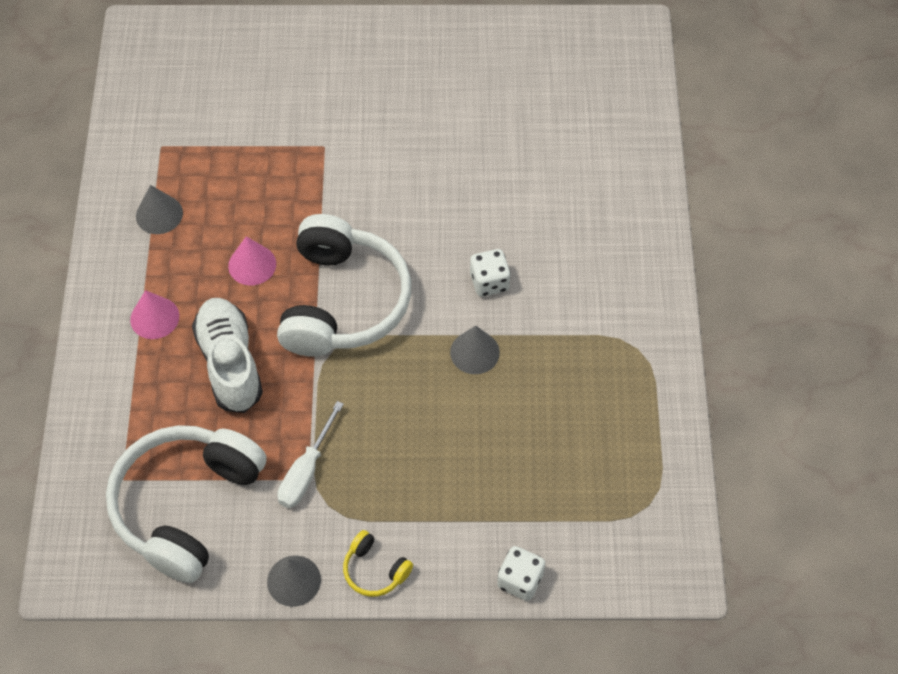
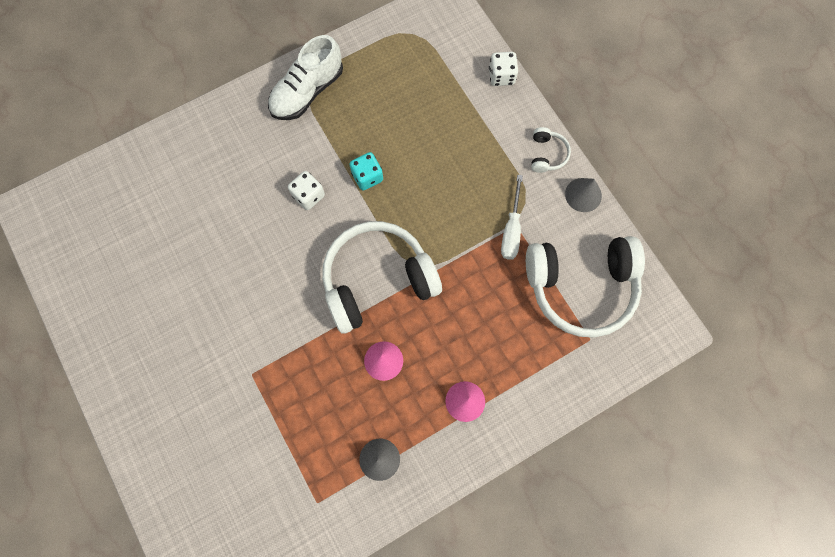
camera: 120 degrees left, 15 degrees up
white shoe [192,298,263,413] -> white shoe moved to [268,35,343,120]
white screwdriver [277,401,344,508] -> white screwdriver turned 105 degrees clockwise [501,175,523,260]
yellow headphones [343,530,413,597] -> white headphones [531,127,571,173]
grey cone [450,326,500,374] -> turquoise dice [349,152,383,190]

